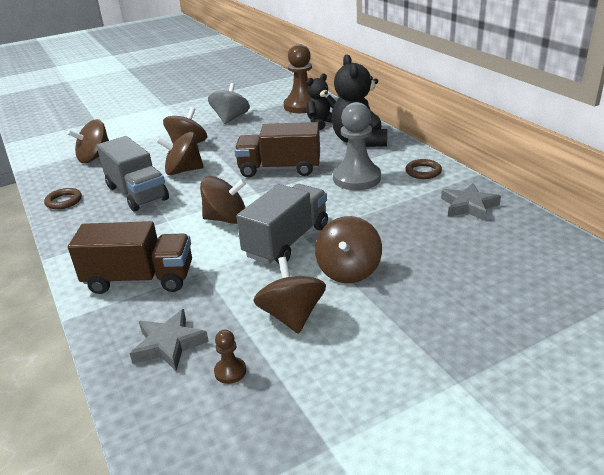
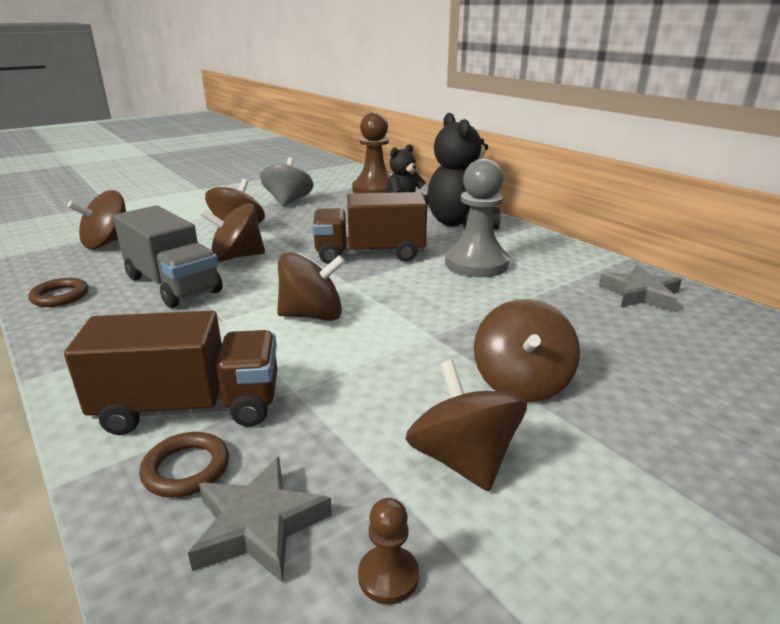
camera: 10 degrees left, 5 degrees down
grey truck [236,184,328,264] -> none
brown ring [406,159,442,179] -> brown ring moved to [139,432,229,497]

